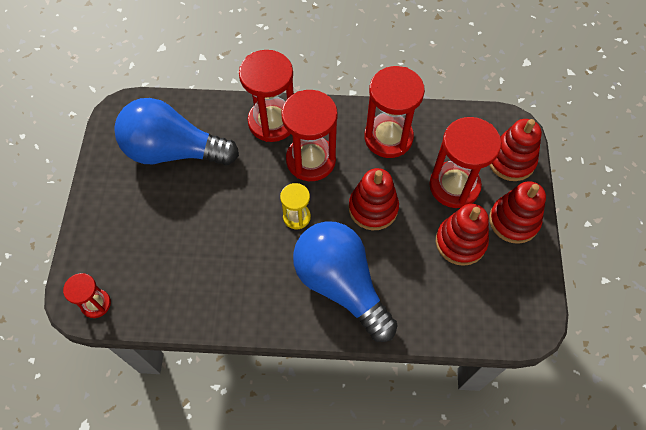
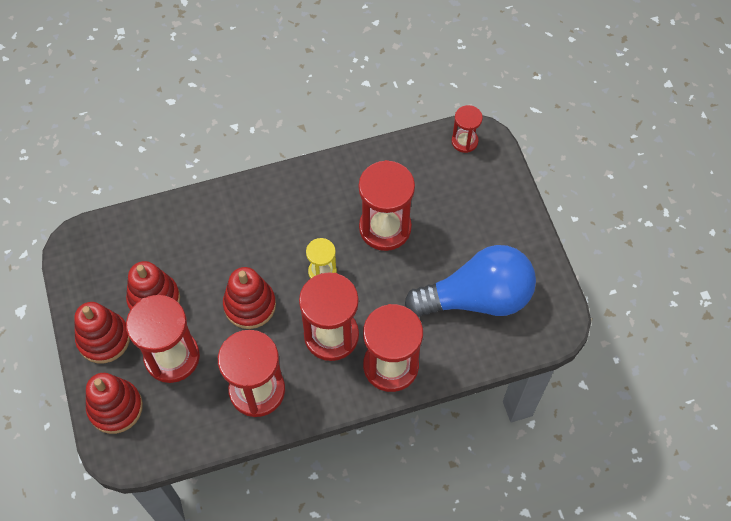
camera: 160 degrees right, 0 degrees up
blue light bulb [293,221,398,342] -> none
none -> red hourglass [359,160,415,251]

